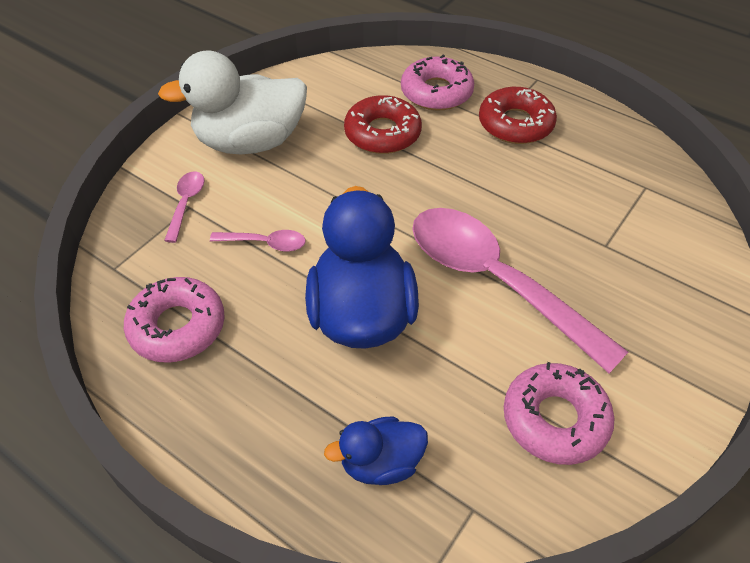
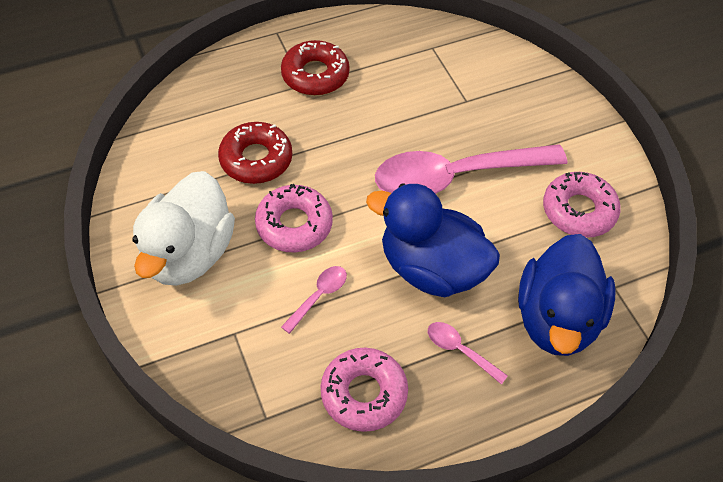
camera: 60 degrees left, 5 degrees up
pink spoon [164,171,204,243] -> pink spoon moved to [428,322,508,385]
blue duck [324,417,428,485] -> blue duck [518,234,616,356], size x1.90
pink donut [401,55,474,110] -> pink donut moved to [255,184,333,252]

